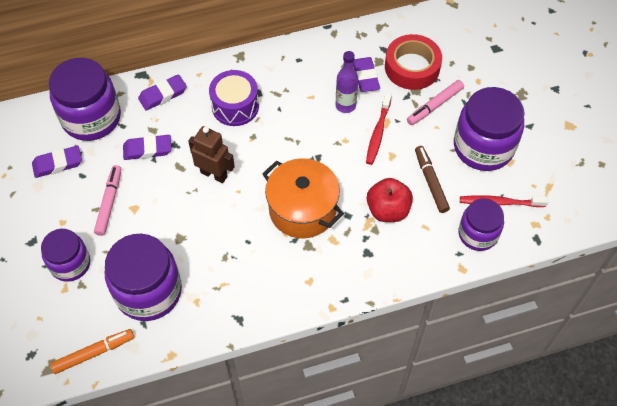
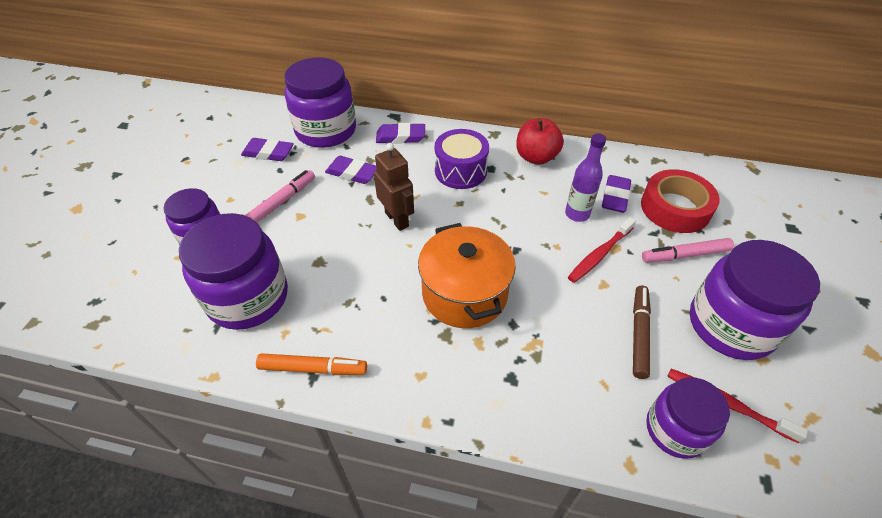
camera: 30 degrees right, 10 degrees down
orange marker [50,329,134,374] -> orange marker moved to [256,353,367,375]
red apple [367,178,413,222] -> red apple moved to [516,118,564,165]

